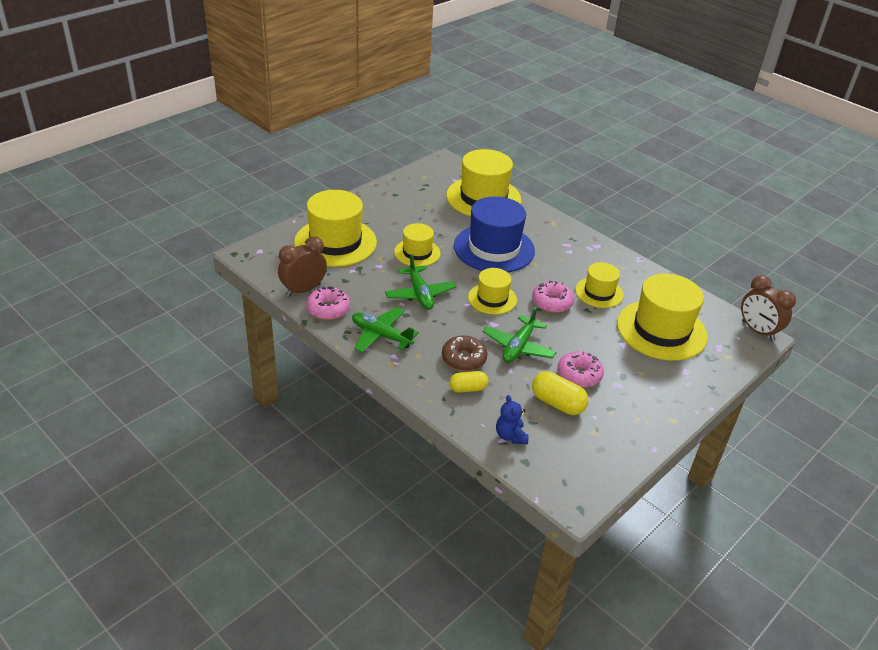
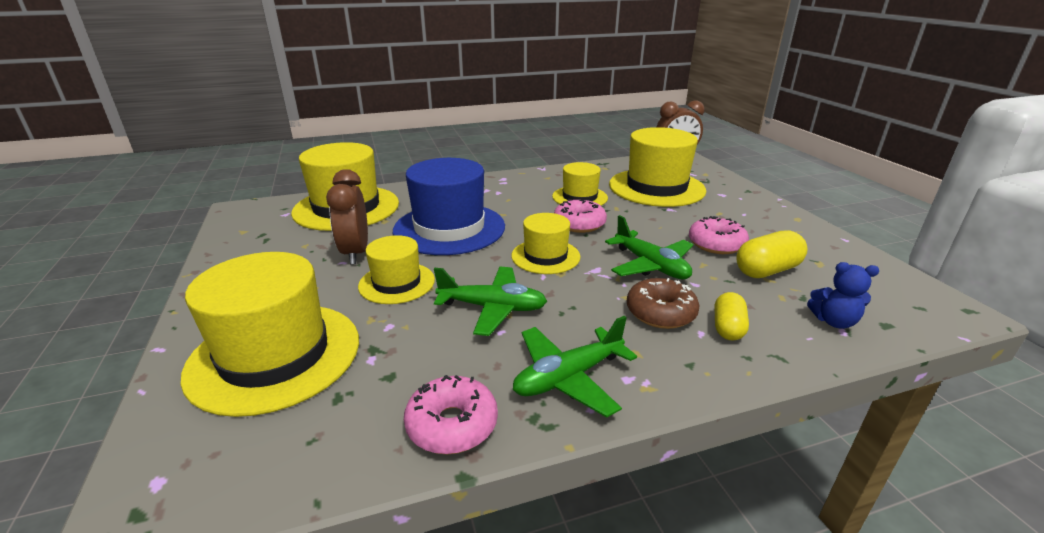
camera: 60 degrees left, 10 degrees down
brown clock [278,237,327,297] -> brown clock moved to [326,169,368,265]

